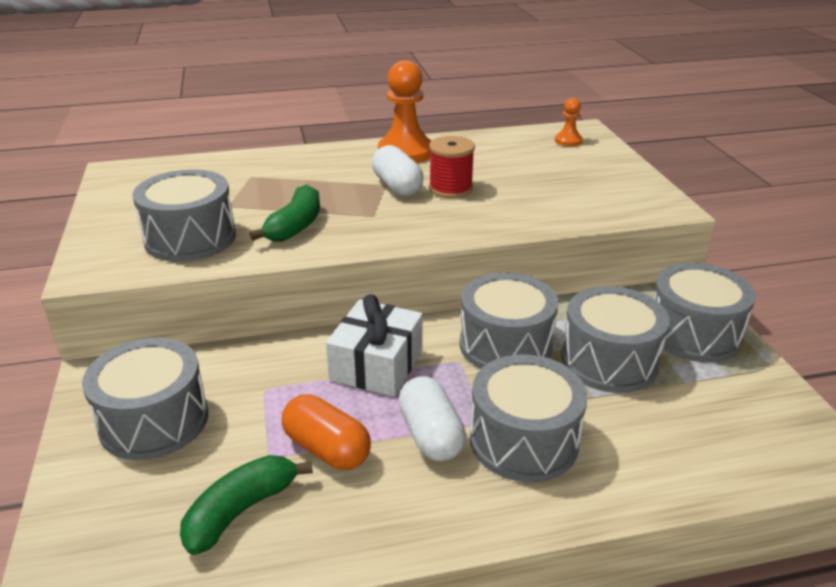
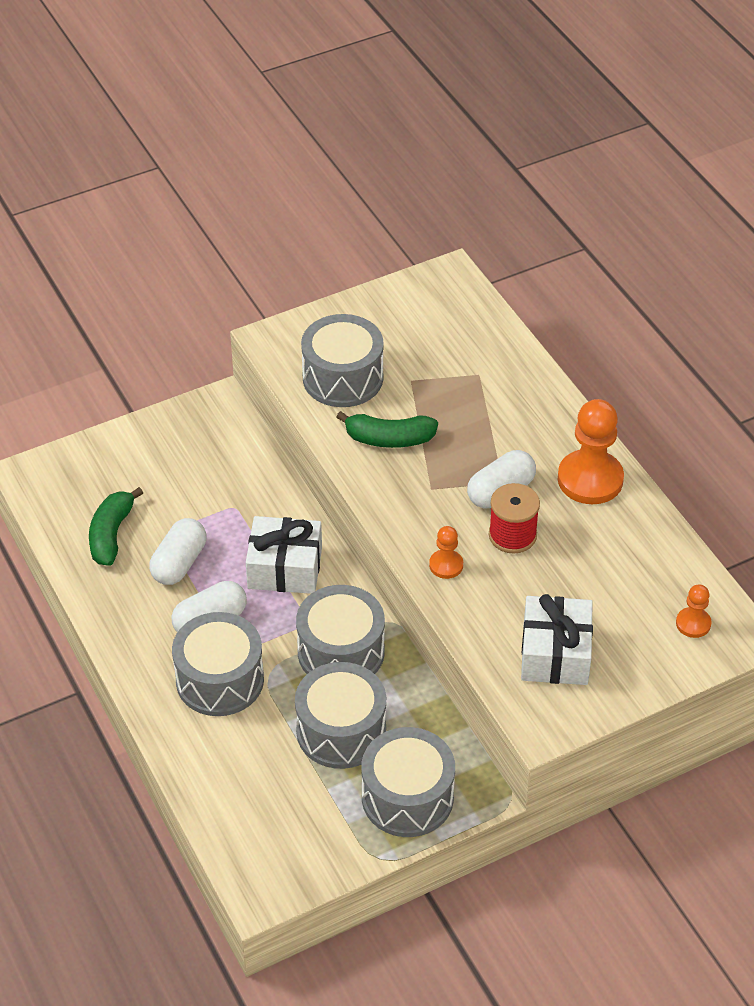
camera: 75 degrees right, 15 degrees up
grey drum [82,338,208,460] -> none
green banana [180,455,313,555] -> green banana turned 105 degrees counterclockwise [89,487,143,566]
orange capsule [282,394,371,470] -> white capsule [149,518,206,585]
none -> orange pawn [429,526,463,579]
none -> white gift [521,594,593,685]

